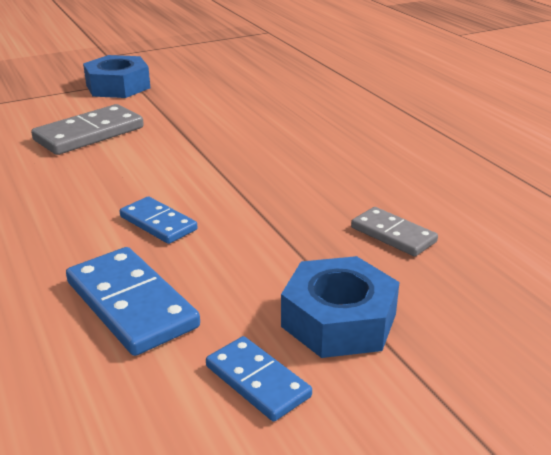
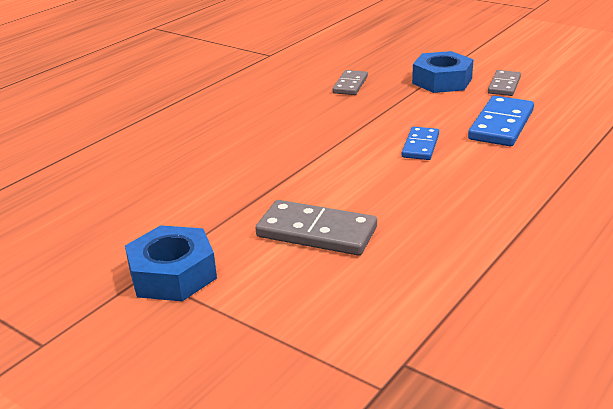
camera: 115 degrees left, 0 degrees up
blue domino [206,336,312,421] -> grey domino [488,70,521,96]

